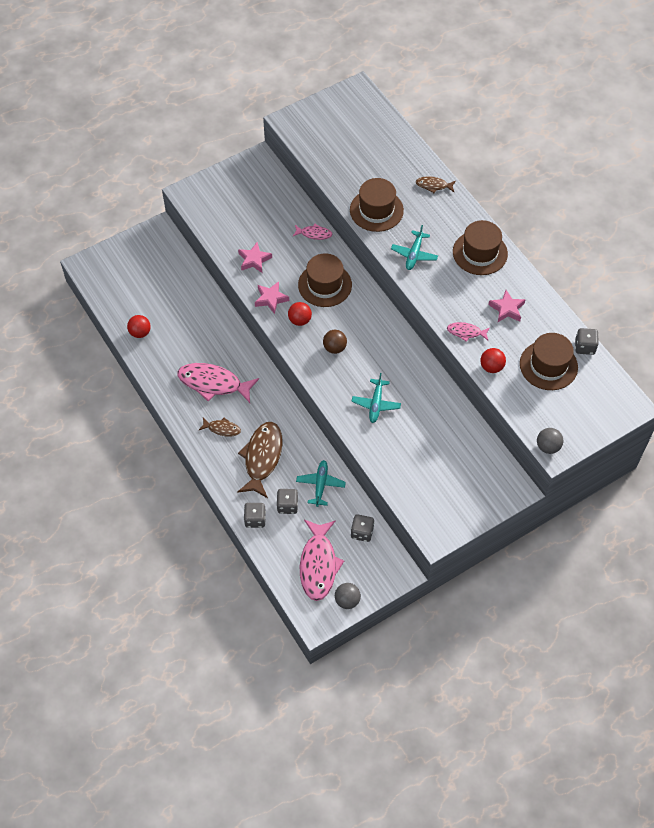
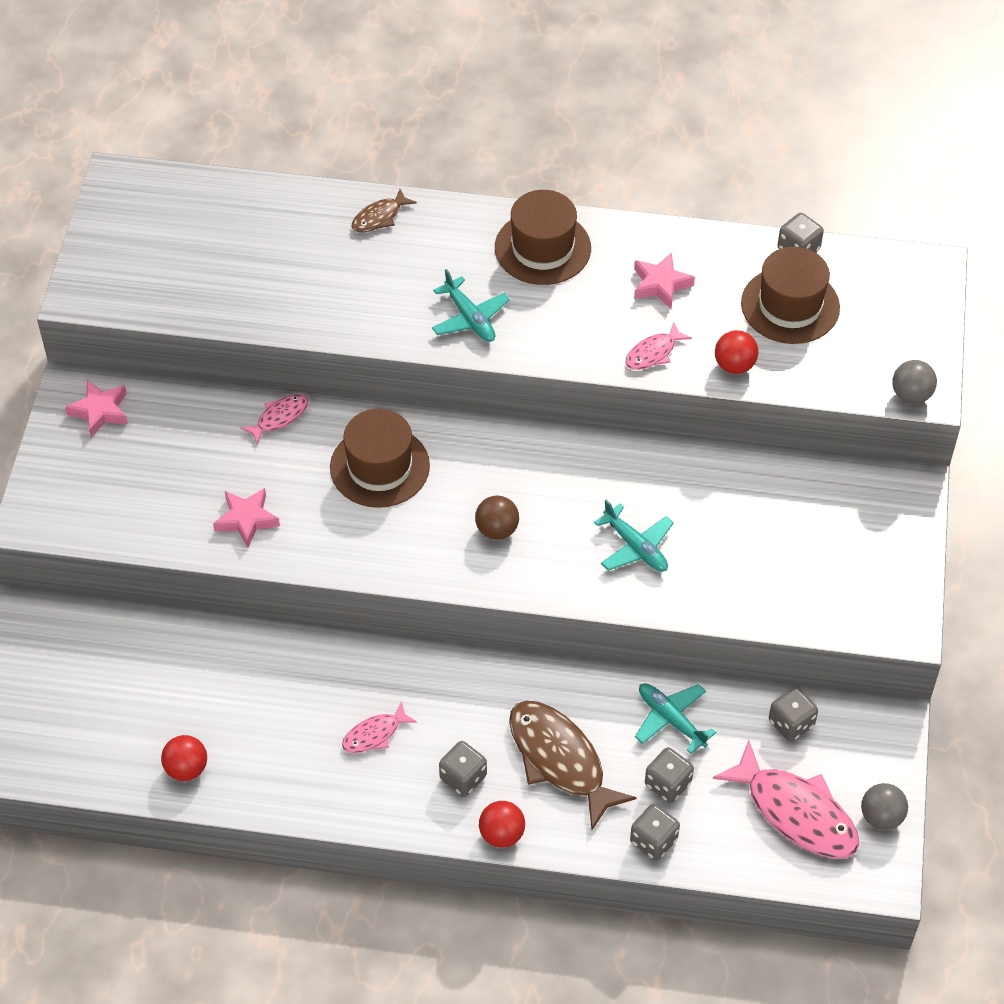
camera: 50 degrees left, 5 degrees down
pink fish [177,363,259,403] -> pink fish [342,701,417,753], size x0.50
brown fish [199,417,241,437] -> grey dice [439,741,487,796]
pink star [255,281,289,314] -> pink star moved to [65,380,128,437]
red ball [288,302,312,326] -> red ball moved to [479,801,525,848]
brown hat [350,178,404,232] -> none

